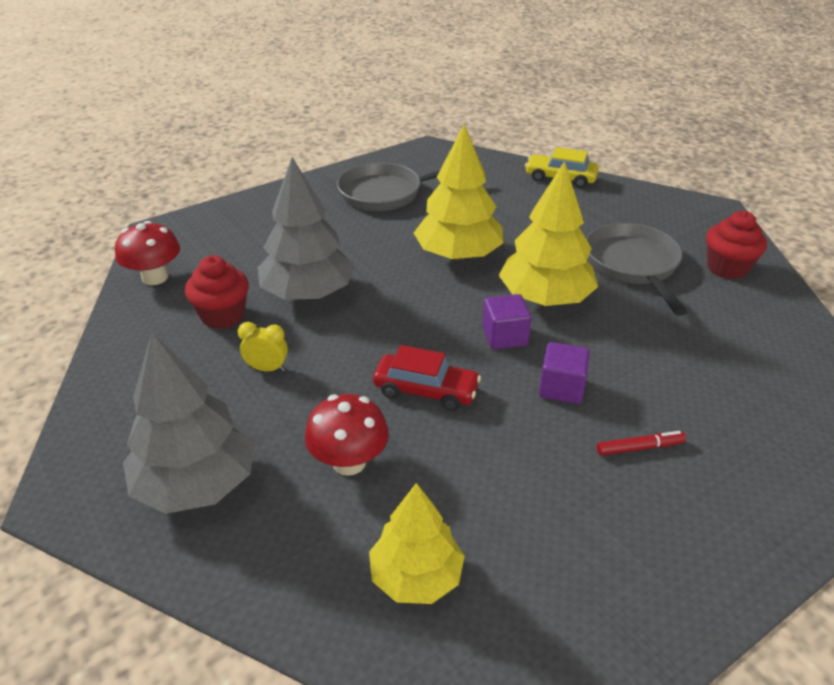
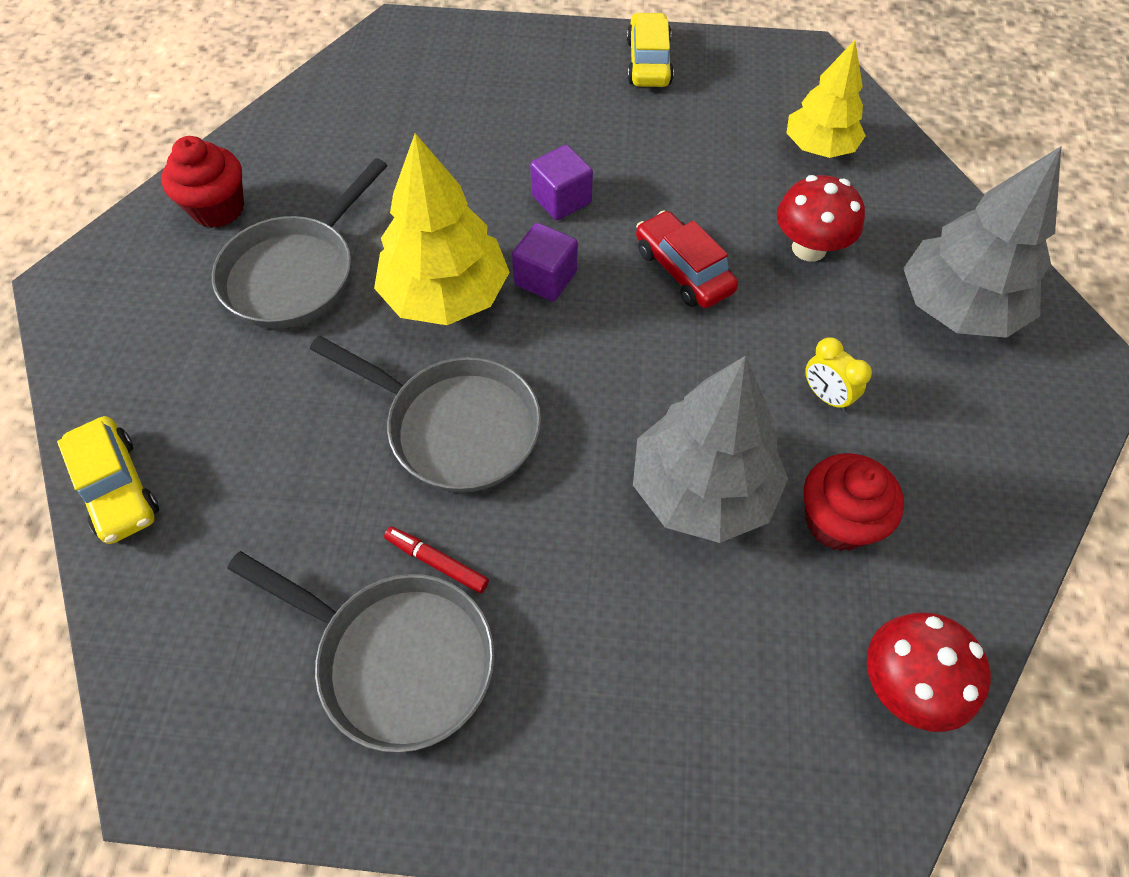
camera: 140 degrees left, 20 degrees up
yellow tree [414,124,504,261] -> grey pan [310,336,541,493]
red marker [597,431,686,456] -> red marker moved to [384,527,489,593]
none -> yellow car [627,12,674,87]

